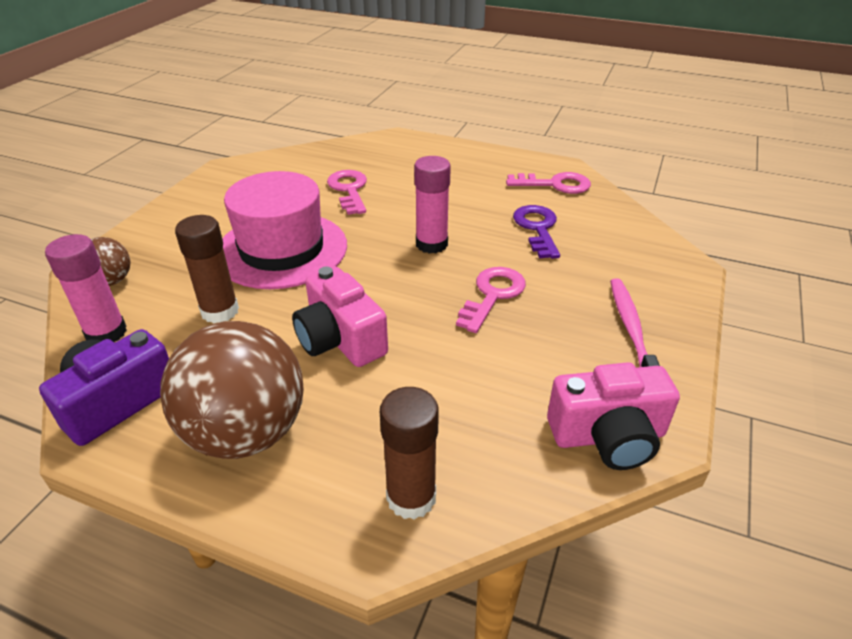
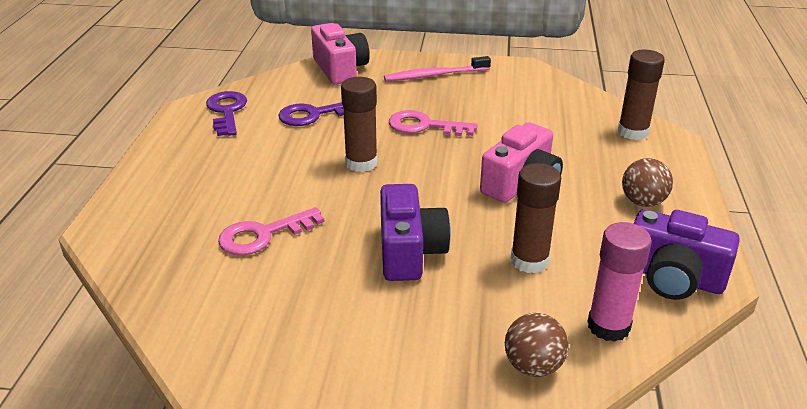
camera: 105 degrees left, 5 degrees down
brown ball [160,321,304,459] -> brown ball [622,158,673,207], size x0.49
pink hat [222,171,347,289] -> purple camera [380,184,451,281]
pink glue stick [414,156,451,254] -> brown glue stick [341,77,378,172]
pink key [506,172,591,194] -> purple key [206,91,247,136]
pink camera [547,362,680,470] -> pink camera moved to [311,23,370,85]

